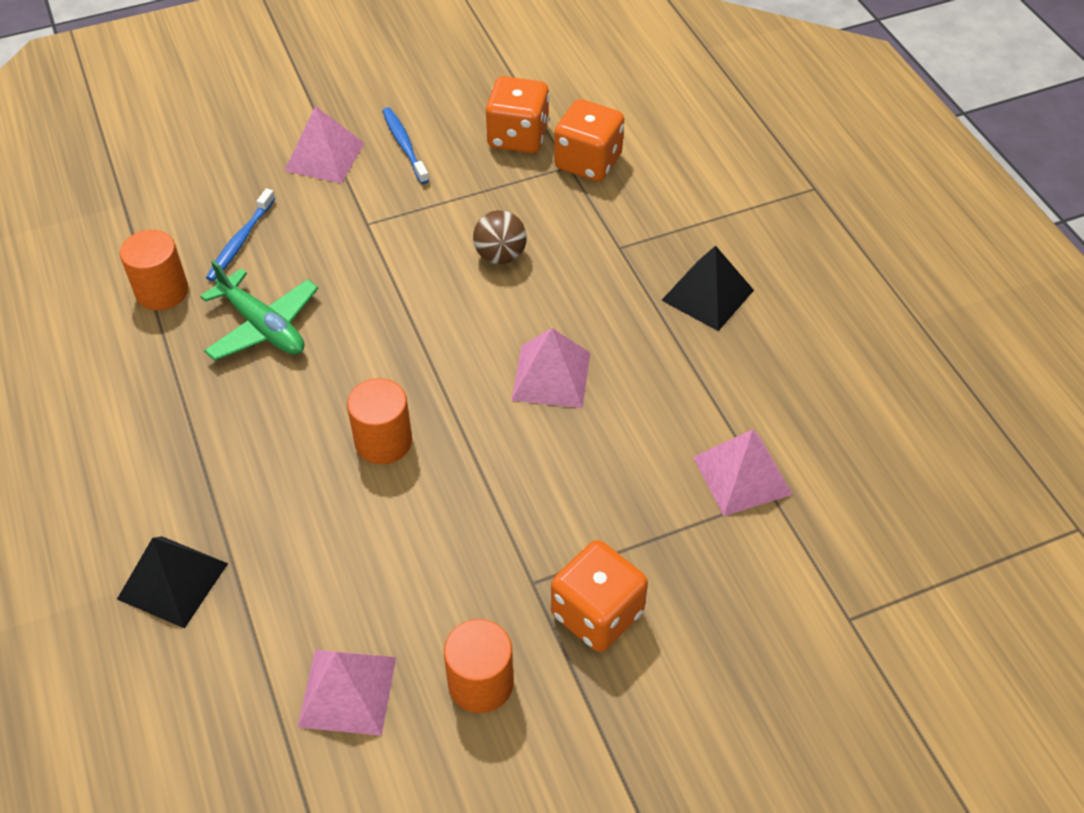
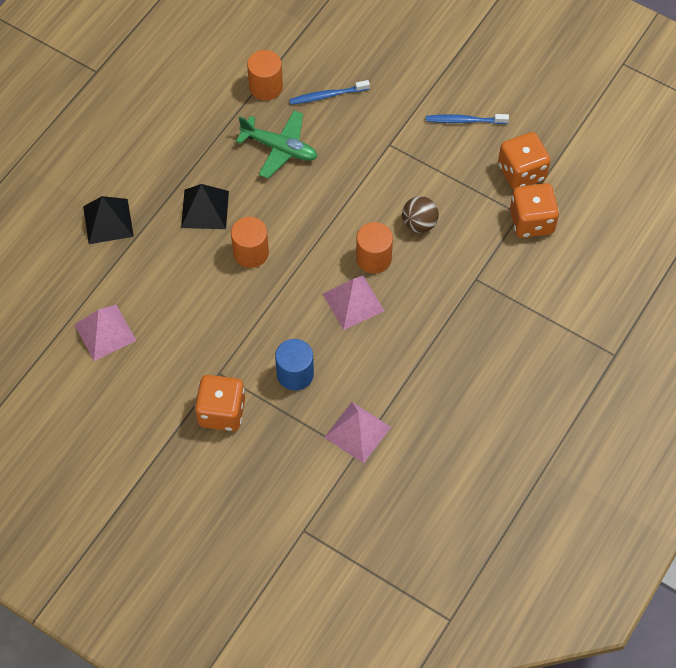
camera: 55 degrees right, 10 degrees up
green plane [200,260,318,361] -> green plane turned 75 degrees counterclockwise [236,110,317,178]
pink pyramid [284,106,364,183] -> none
blue toothbrush [382,107,429,184] -> blue toothbrush turned 120 degrees counterclockwise [426,114,509,124]
orange cylinder [444,619,514,713] -> orange cylinder moved to [356,222,393,273]
black pyramid [661,246,754,331] -> black pyramid moved to [181,184,229,229]
none -> blue cylinder [275,339,314,391]

